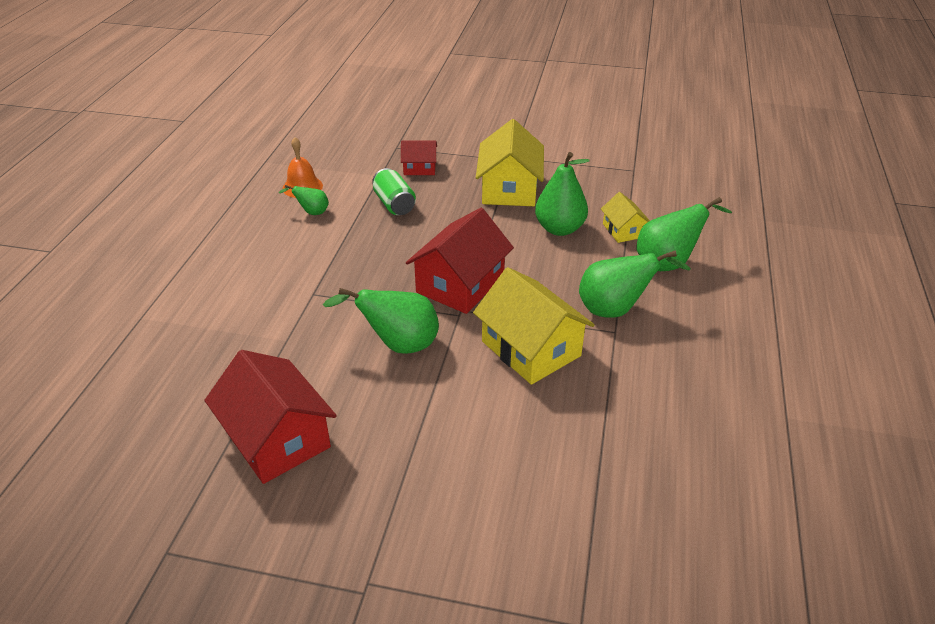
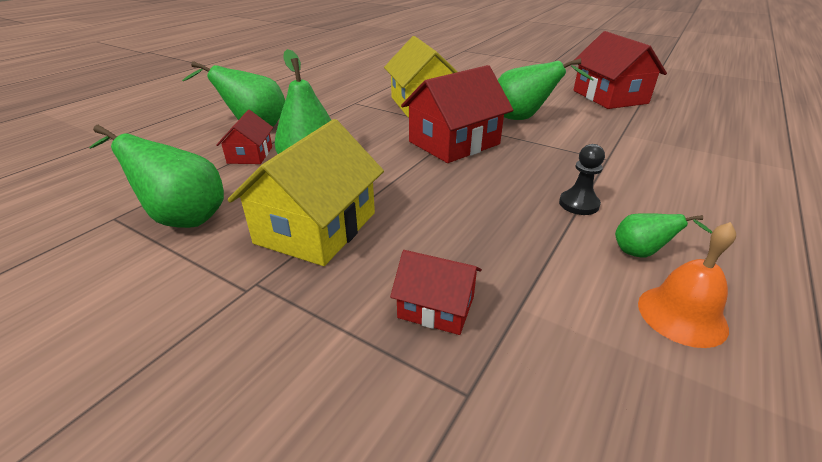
camera: 160 degrees left, 5 degrees down
green can [372,168,416,215] -> none
green pear [579,250,691,318] -> green pear moved to [89,125,224,228]
yellow house [601,192,650,243] -> red house [216,110,273,164]
none -> black pawn [559,144,605,215]

